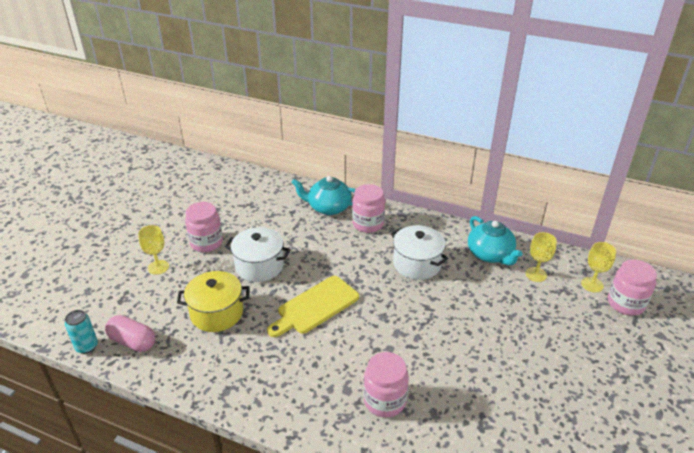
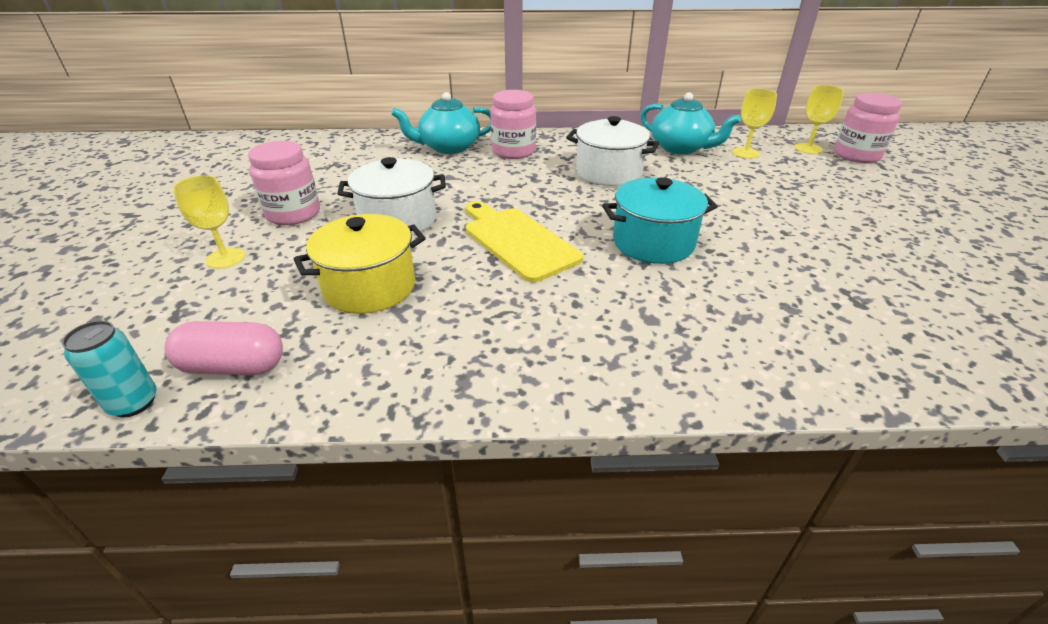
camera: 25 degrees left, 0 degrees up
yellow cutting board [267,276,359,337] -> yellow cutting board turned 120 degrees clockwise [466,201,583,282]
pink jar [364,352,409,417] -> none
none -> turquoise pot [602,177,718,264]

